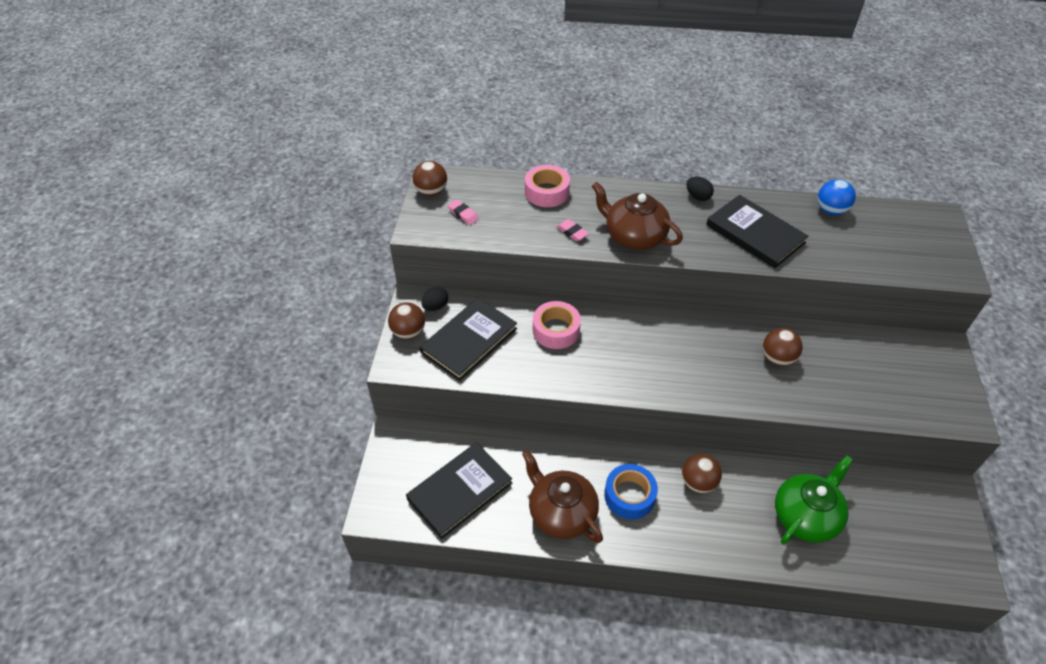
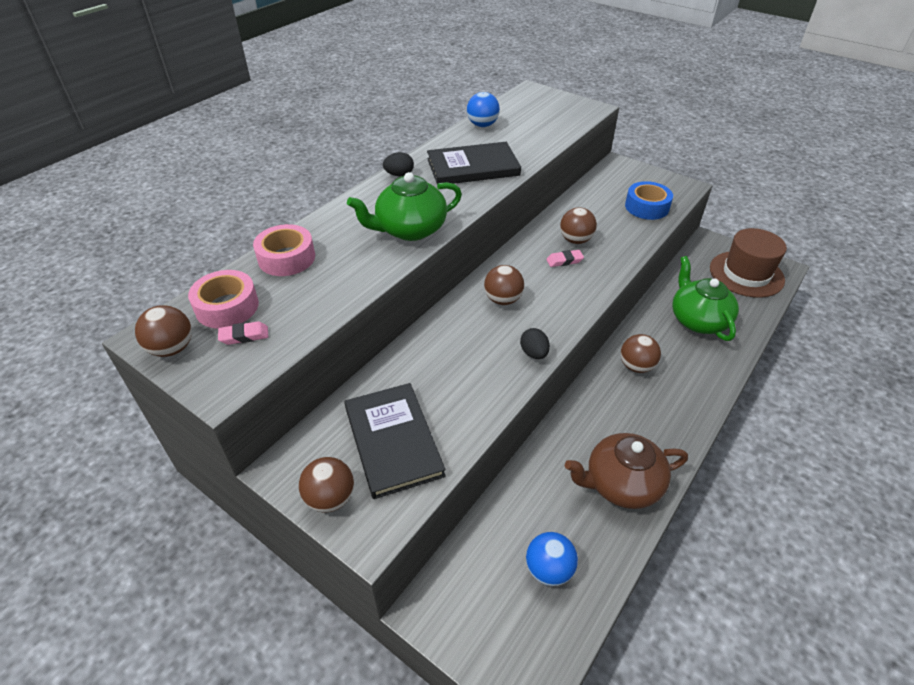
camera: 60 degrees left, 5 degrees down
black book [406,442,512,539] -> blue ball [526,532,578,586]
black egg [421,287,448,311] -> black egg moved to [520,328,550,359]
pink tape [533,301,581,349] -> pink tape moved to [188,270,259,328]
pink eraser [556,219,589,241] -> pink eraser moved to [546,250,584,267]
brown teapot [592,182,683,250] -> green teapot [347,172,462,241]
blue tape [604,464,658,519] -> blue tape moved to [625,181,673,220]
none -> brown ball [484,265,524,305]
none -> brown hat [710,228,787,298]

